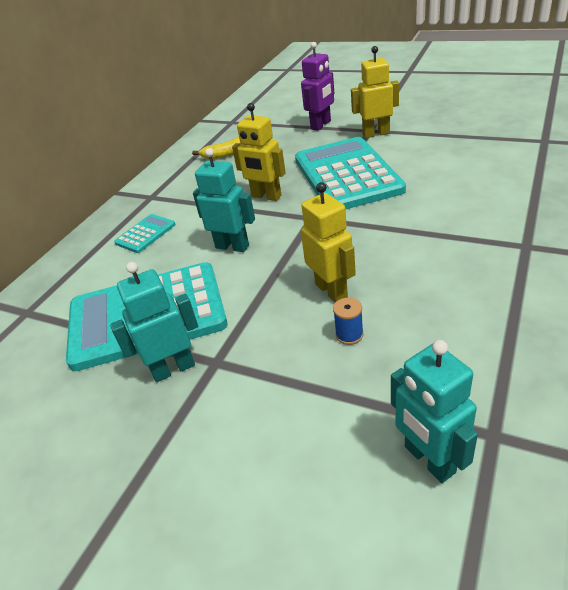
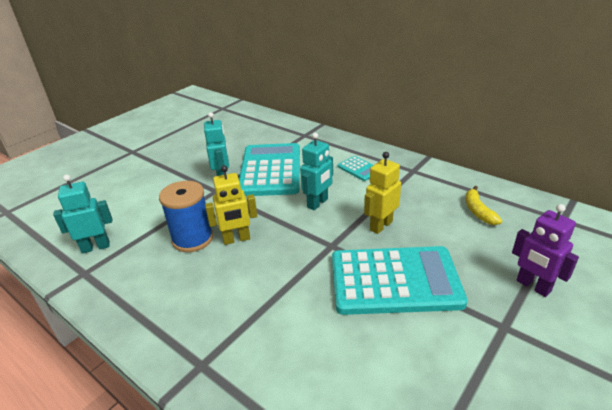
camera: 100 degrees right, 5 degrees down
blue spool [333,298,364,345] -> blue spool [159,181,213,252], size x2.35
yellow robot [351,46,399,138] -> none

